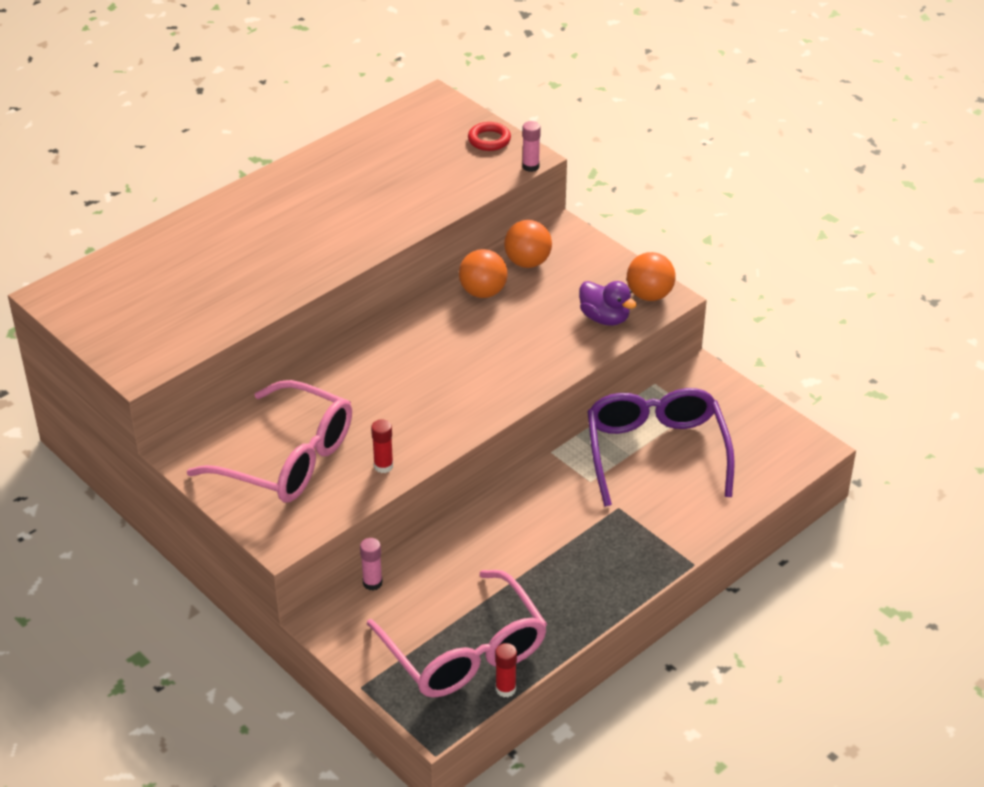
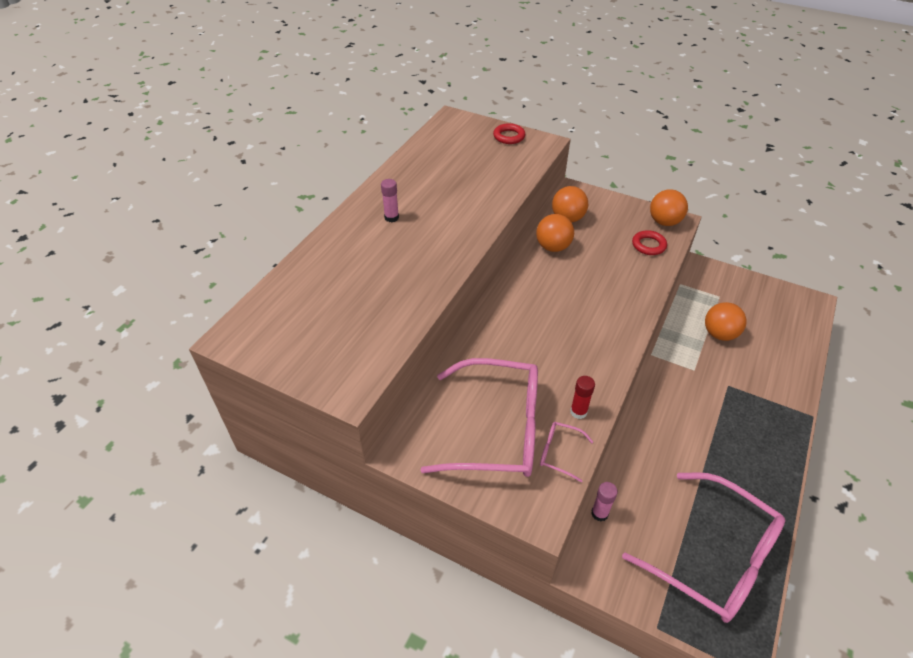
camera: 20 degrees left, 5 degrees up
red glue stick [495,643,517,697] -> none
pink glue stick [522,121,541,172] -> pink glue stick moved to [381,179,399,222]
purple duck [579,281,637,326] -> red ring [632,230,667,255]
purple glasses [587,388,735,507] -> orange ball [705,302,747,341]
none -> pink glasses [540,422,593,482]

